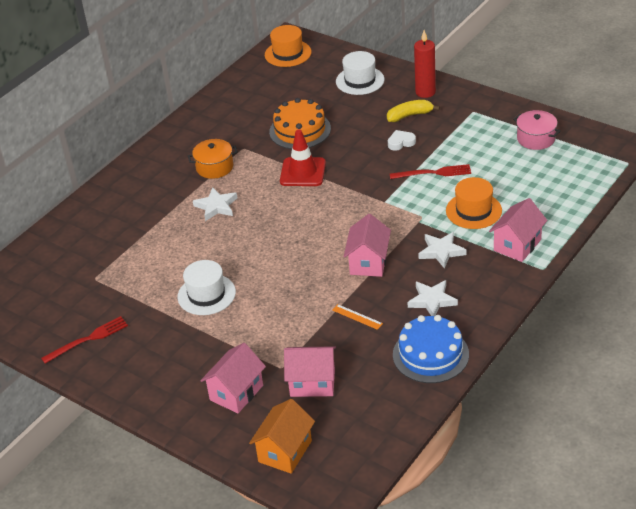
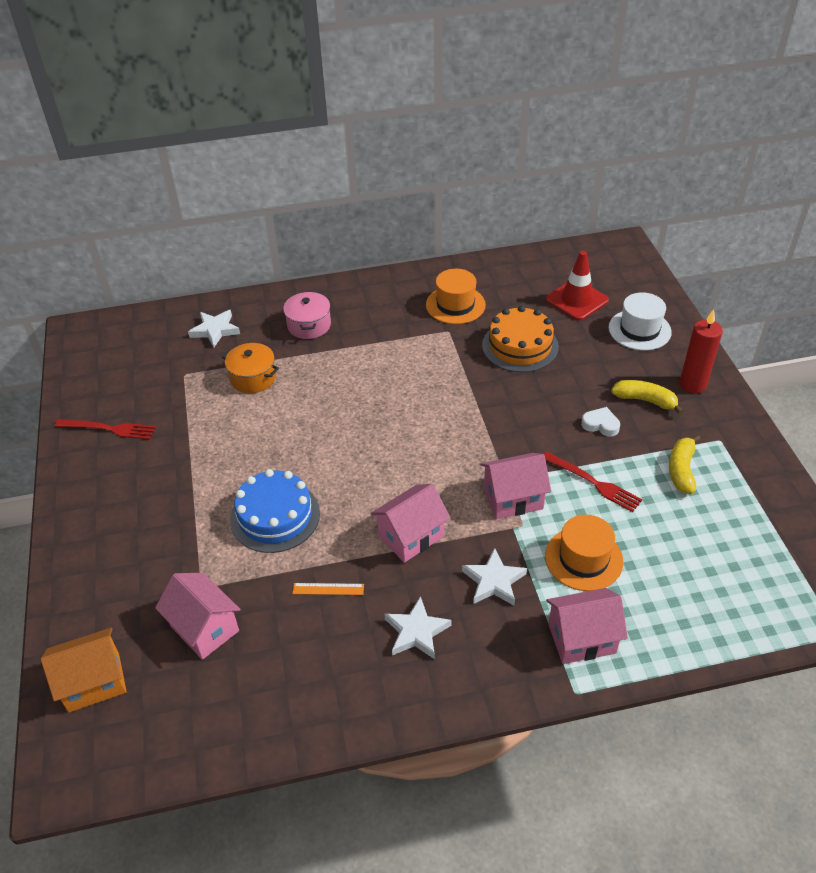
camera: 40 degrees right, 5 degrees up
white hat [177,260,236,315] -> none
orange pot [188,139,238,179] -> orange pot moved to [222,343,279,393]
white star [193,187,238,221] -> white star moved to [188,310,240,347]
pink house [200,343,266,413] -> pink house moved to [480,453,551,519]
orange hat [265,25,311,67] -> orange hat moved to [426,269,486,324]
red traffic cone [280,129,326,186] -> red traffic cone moved to [546,251,609,321]
orange ruler [332,304,383,330] -> orange ruler turned 75 degrees counterclockwise [292,583,364,595]
blue cake [393,315,469,383] -> blue cake moved to [230,469,320,553]
pink pot [513,110,561,150] -> pink pot moved to [283,291,331,339]
none -> yellow banana [669,435,701,494]

